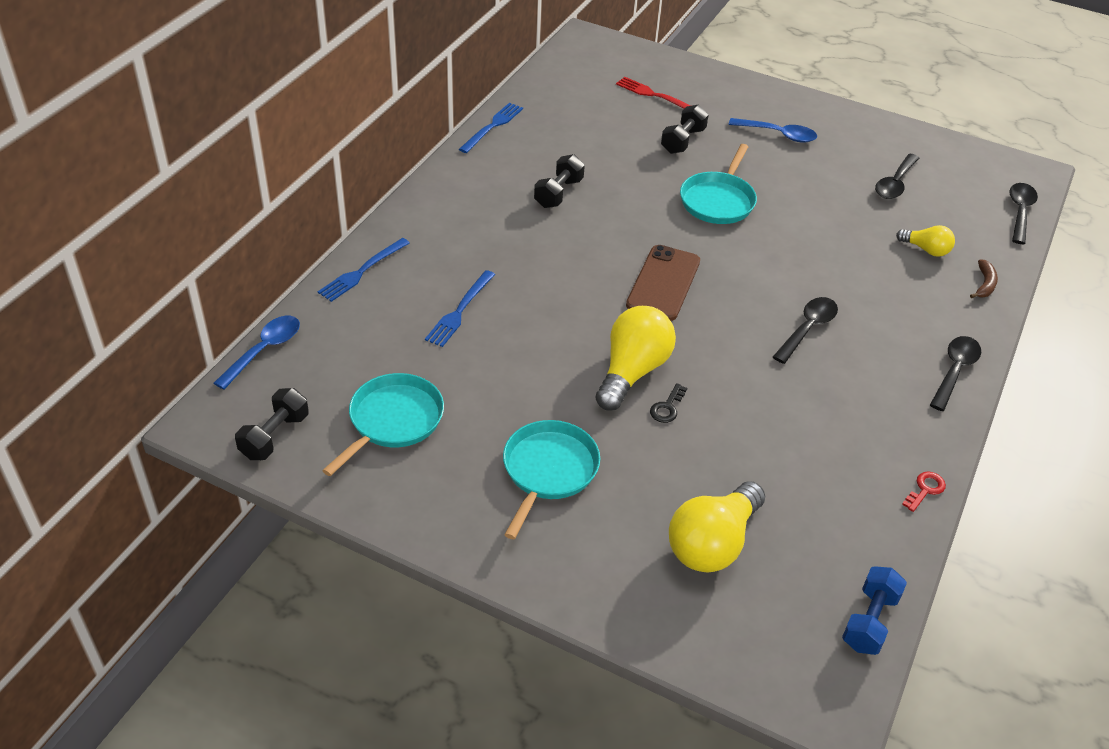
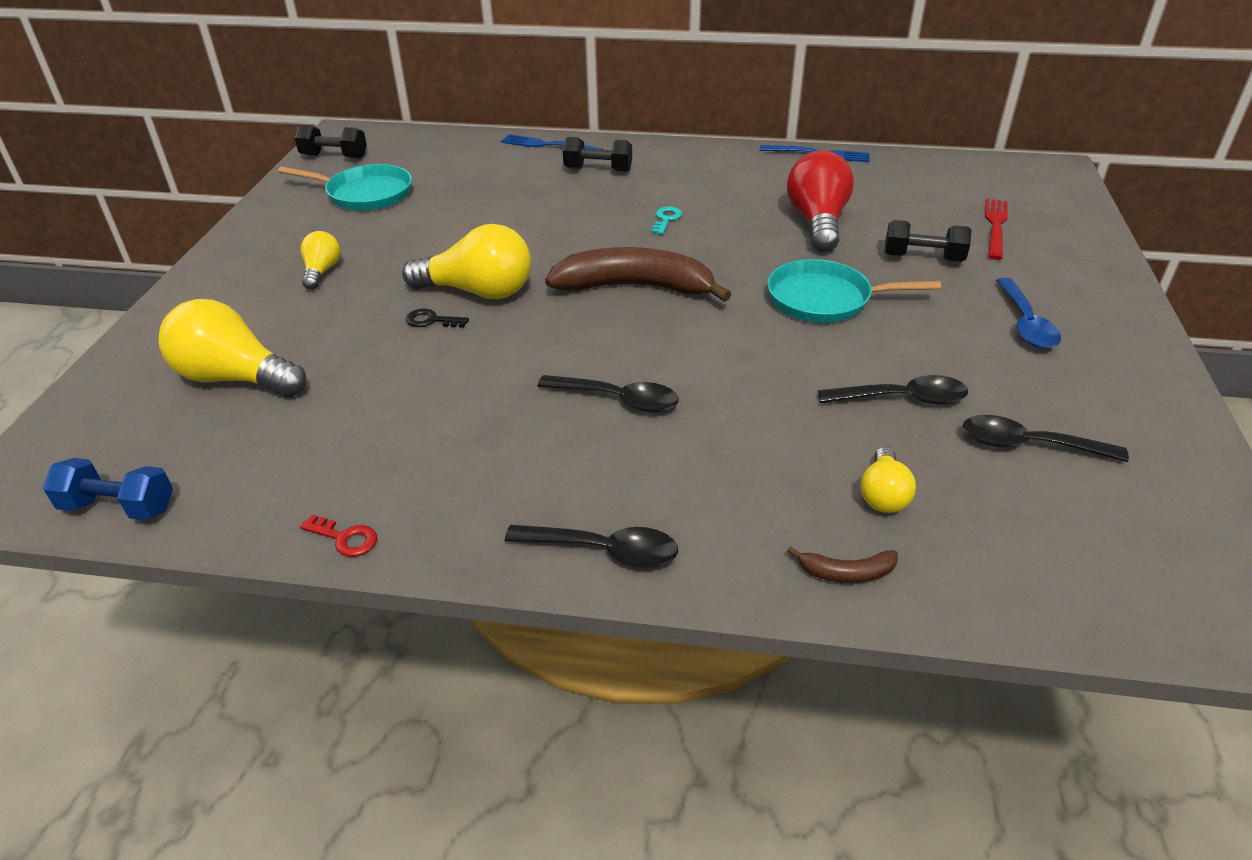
camera: 75 degrees right, 5 degrees down
blue spoon [214,316,300,390] -> none
blue fork [425,270,495,347] -> none
turquoise pan [503,420,600,539] -> yellow light bulb [301,231,340,290]
black dumbbell [534,154,585,208] -> black dumbbell moved to [563,137,632,172]
brown phone [626,245,700,321] -> brown banana [545,247,731,302]
black spoon [1009,183,1038,244] -> black spoon moved to [818,375,968,404]
none -> turquoise key [652,206,682,234]
none -> red light bulb [787,150,854,252]

